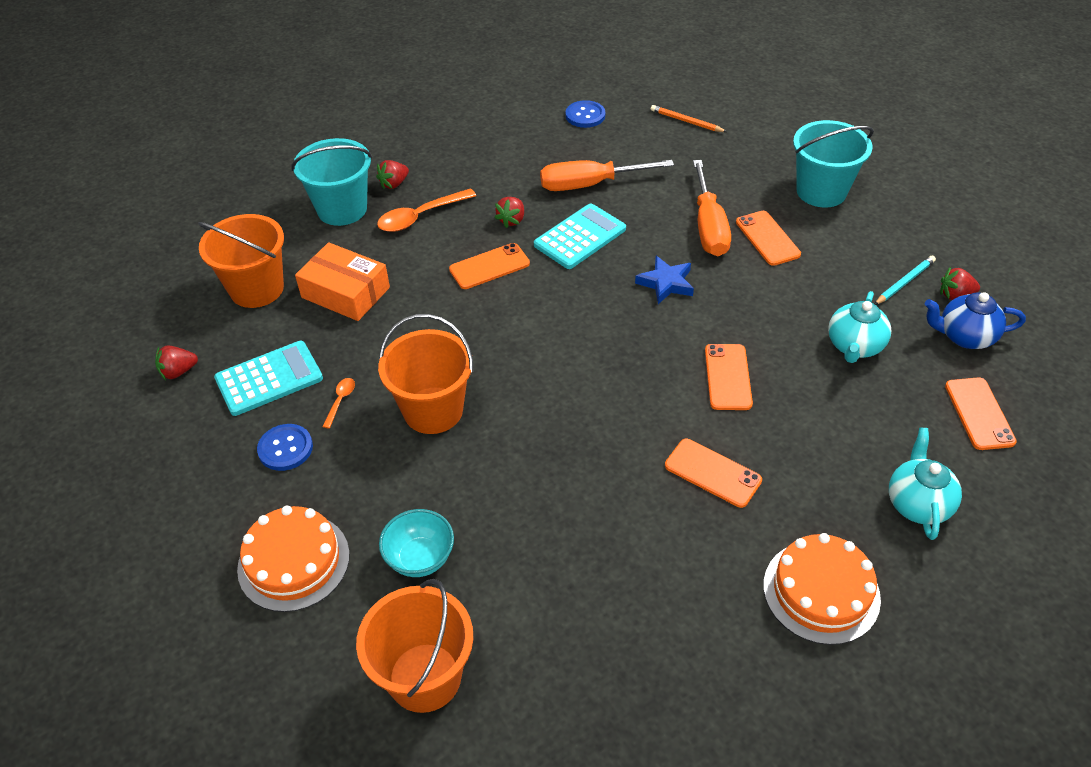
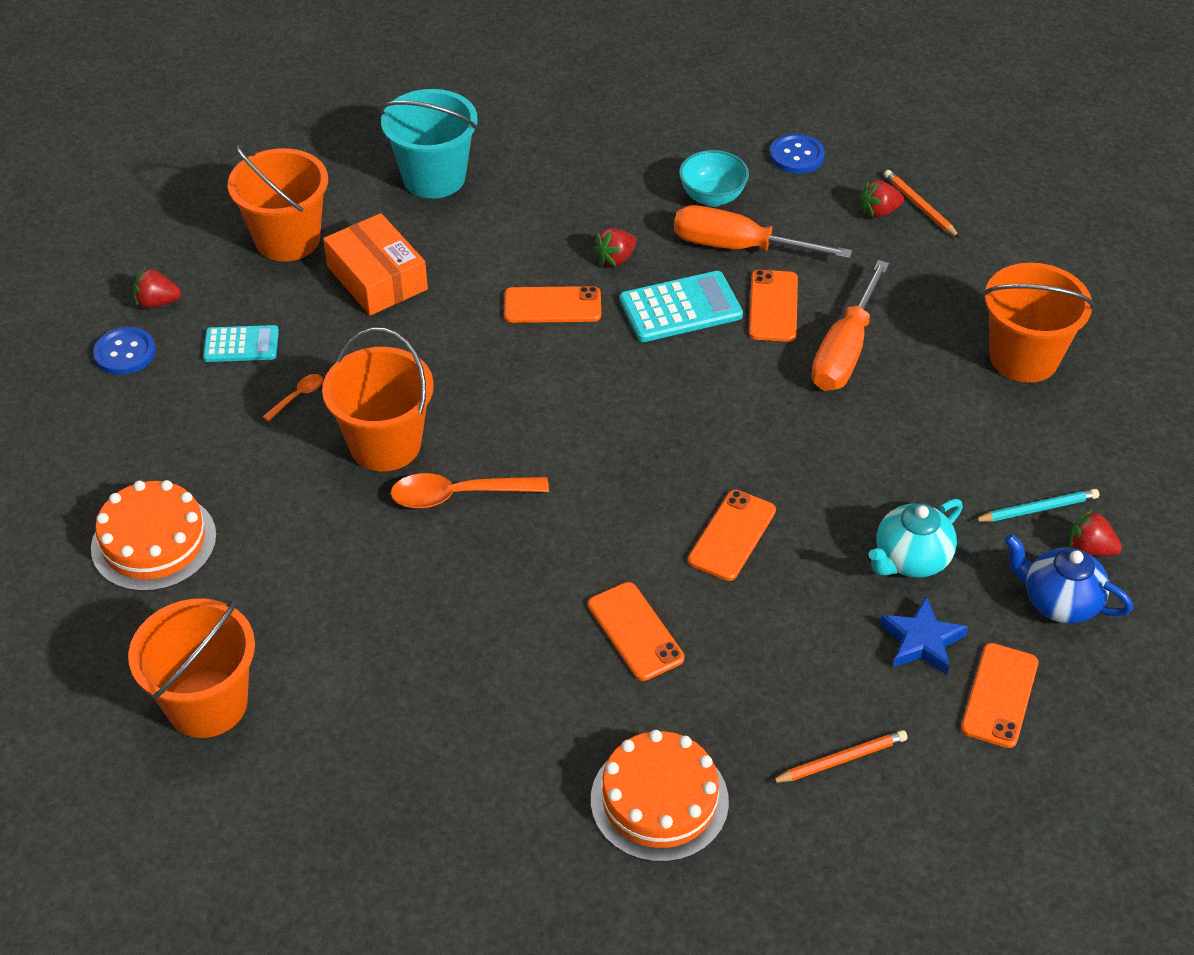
camera: 25 degrees right, 0 degrees up
turquoise calculator [214,341,323,416] -> turquoise calculator [203,325,279,362], size x0.64
blue button [257,424,313,471] -> blue button moved to [93,327,156,375]
red strawberry [376,160,409,189] -> red strawberry moved to [860,180,904,218]
orange spoon [377,189,476,232] -> orange spoon moved to [390,473,549,509]
turquoise bowl [379,509,454,577] -> turquoise bowl moved to [679,150,749,207]
blue star [635,256,694,304] -> blue star moved to [880,597,968,675]
orange phone [736,211,801,266] -> orange phone moved to [749,270,798,342]
turquoise bucket [793,120,874,207] -> orange bucket [982,263,1095,383]
turquoise teapot [889,427,962,540] -> orange pencil [770,730,908,783]

